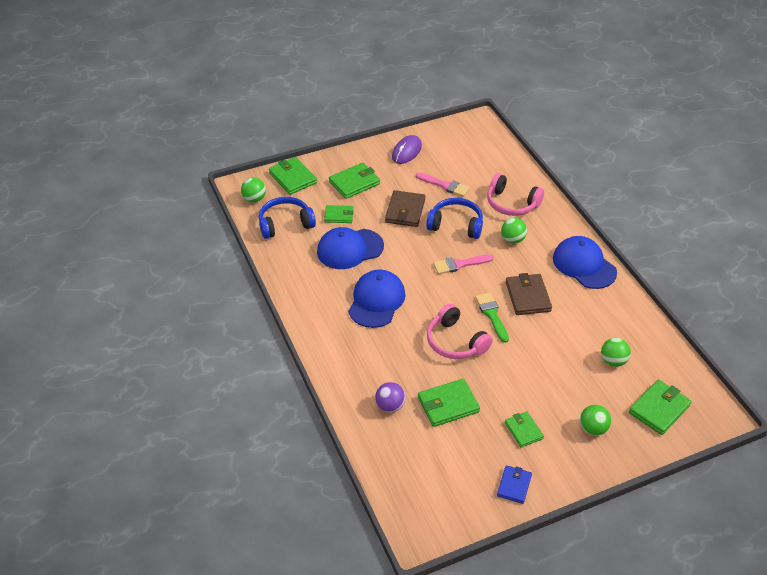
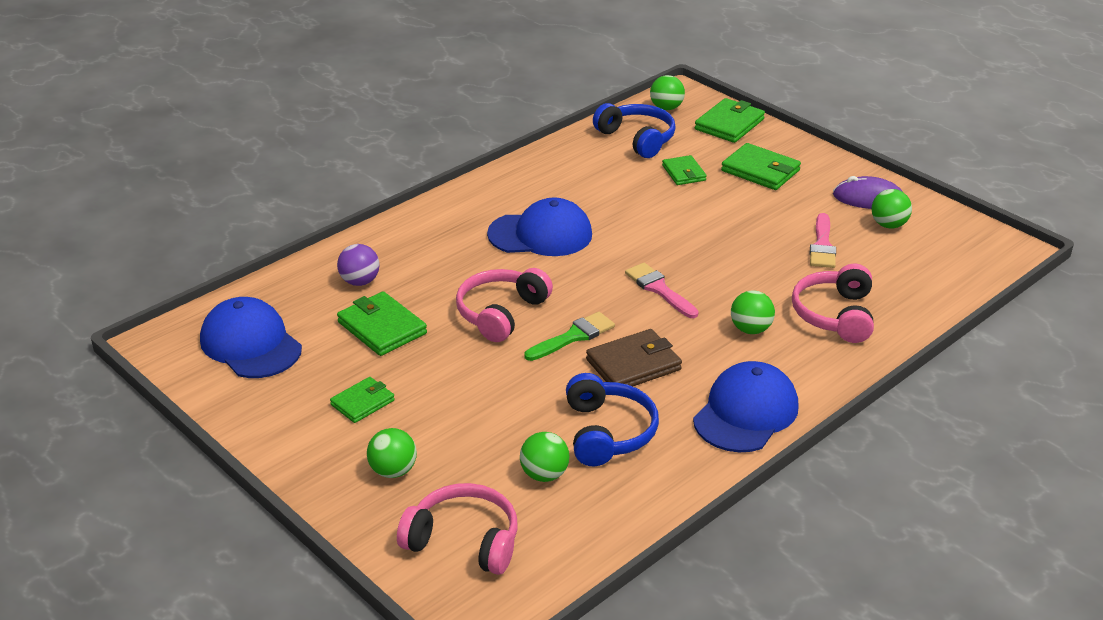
camera: 70 degrees right, 10 degrees down
blue cap [317,227,384,269] -> blue cap moved to [200,297,302,378]
brown wallet [385,190,425,227] -> none
blue headphones [426,198,483,239] -> blue headphones moved to [566,373,659,466]
blue wallet [497,465,532,504] -> none
green wallet [629,380,691,435] -> pink headphones [397,483,518,575]
none -> green ball [871,189,912,229]

